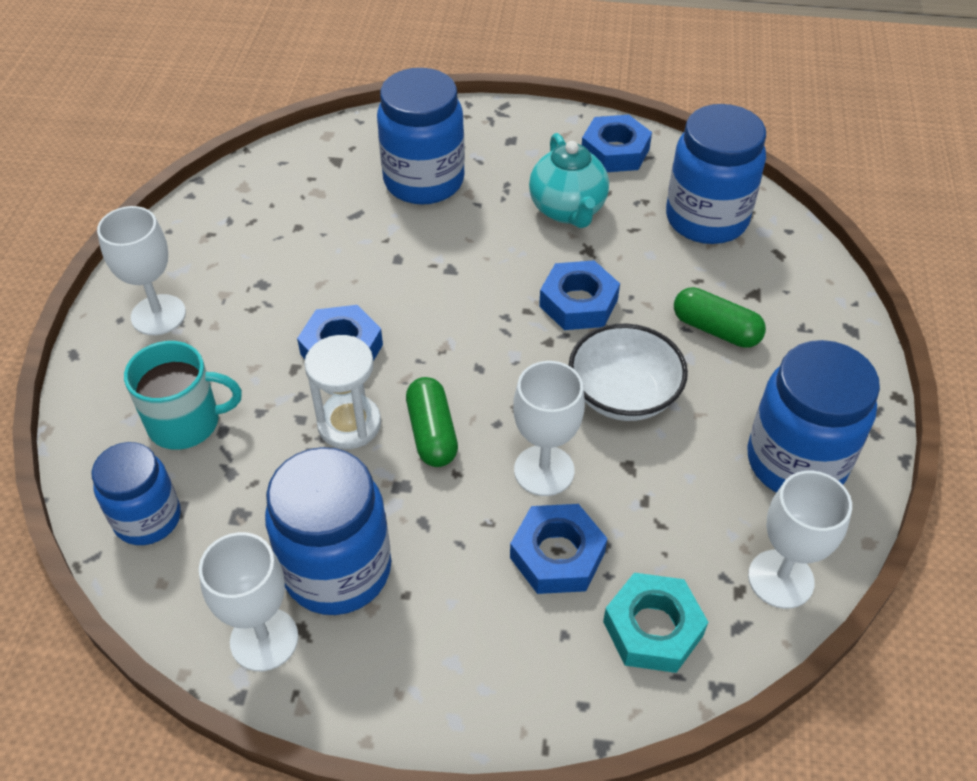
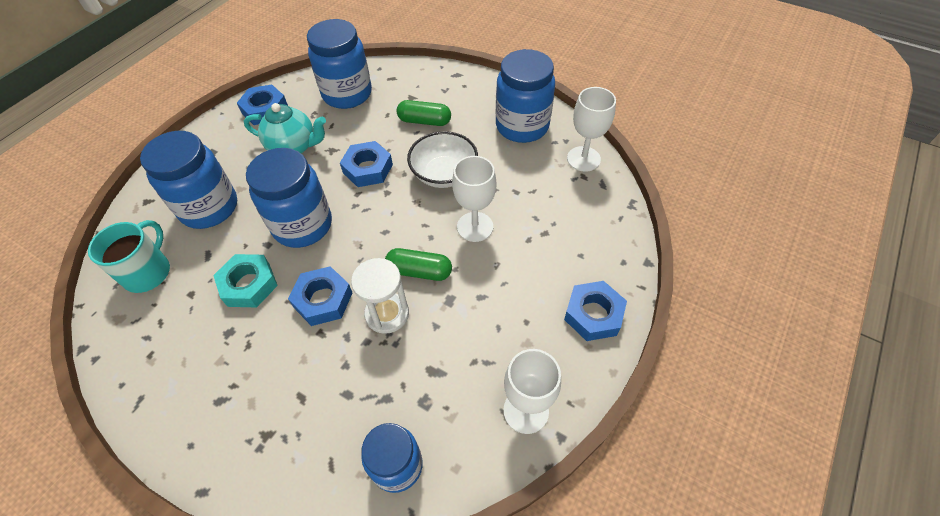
camera: 65 degrees left, 5 degrees up
white goblet [97,206,186,335] -> none
turquoise mug [124,341,242,450] -> turquoise mug moved to [88,220,170,293]
blue jar [265,447,391,615] -> blue jar moved to [246,148,332,248]
blue nut [510,504,607,594] -> blue nut moved to [564,281,627,341]
turquoise nut [603,573,708,673] -> turquoise nut moved to [213,254,278,307]
green capsule [674,287,766,348] -> green capsule turned 45 degrees clockwise [396,100,451,126]

